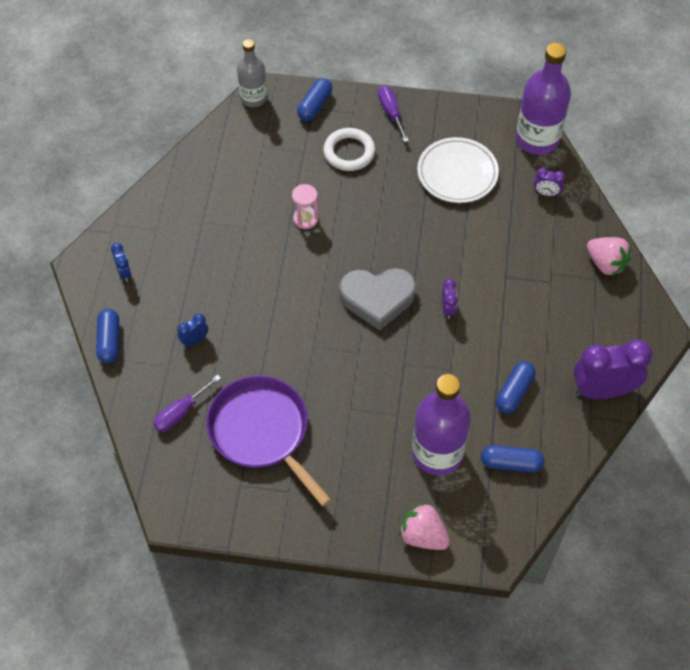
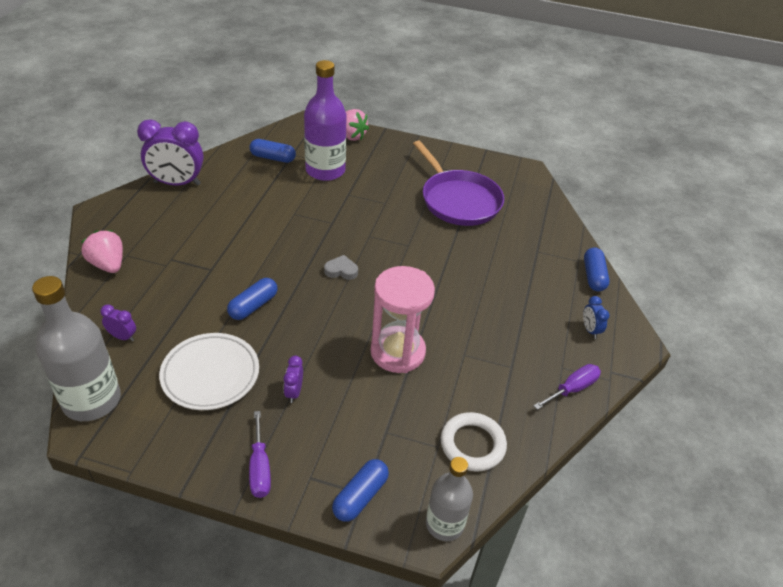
camera: 175 degrees left, 15 degrees down
purple screwdriver [153,375,221,432] -> purple screwdriver moved to [533,364,601,410]
blue clock [177,314,208,347] -> none
pink hourglass [292,184,318,229] -> pink hourglass [370,266,435,373], size x1.99
white ring [323,128,375,171] -> white ring moved to [441,412,507,471]
grey heart [339,268,416,330] -> grey heart [324,255,358,280], size x0.46
purple clock [442,279,458,319] -> purple clock moved to [284,356,303,403]
blue capsule [496,361,536,414] -> blue capsule moved to [227,278,277,320]
purple bottle [516,43,571,155] -> grey bottle [32,276,121,421]

